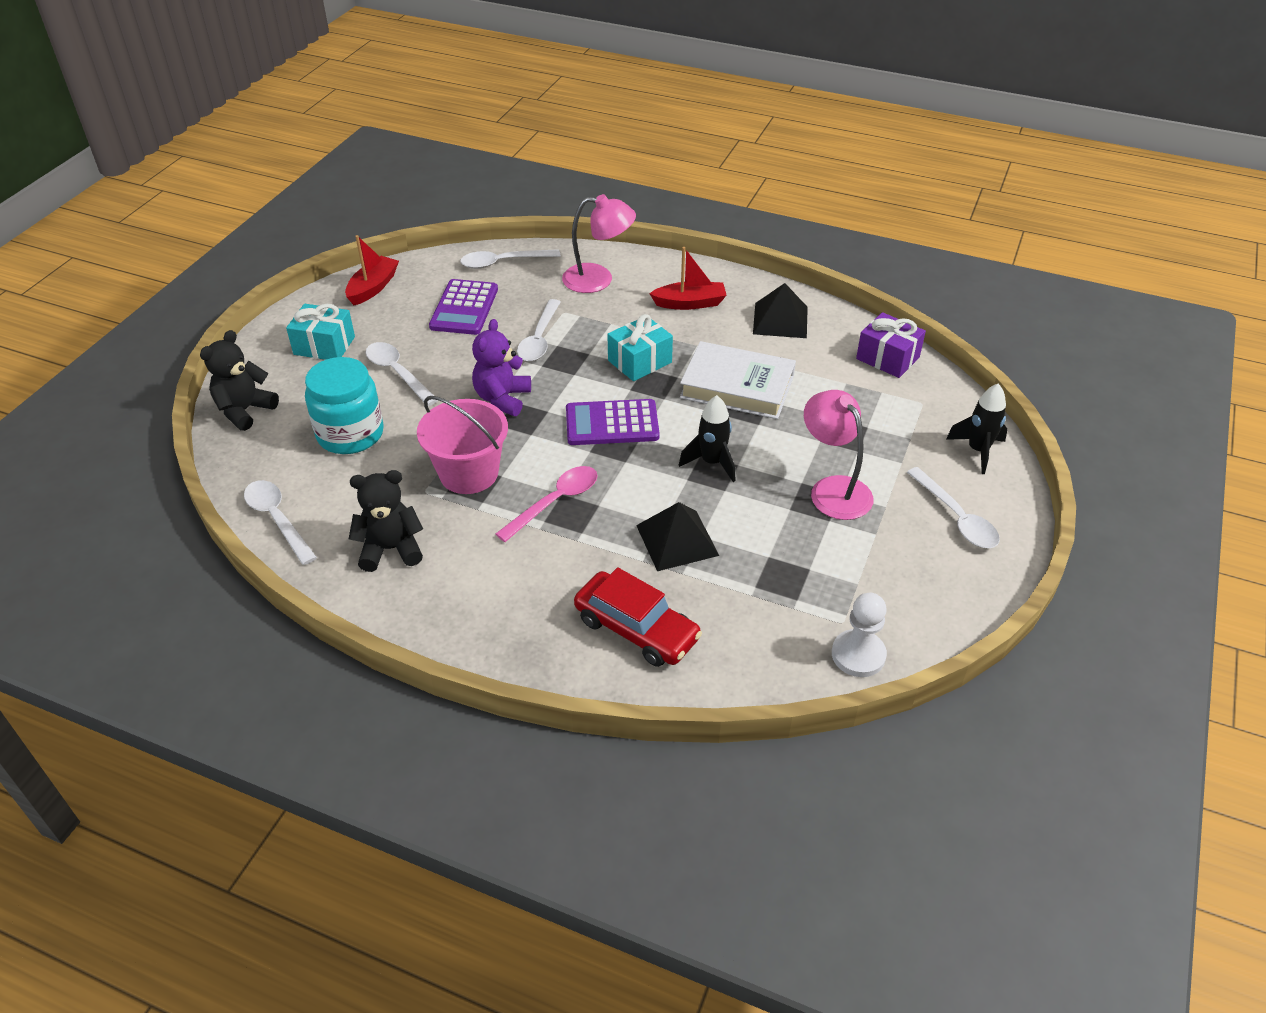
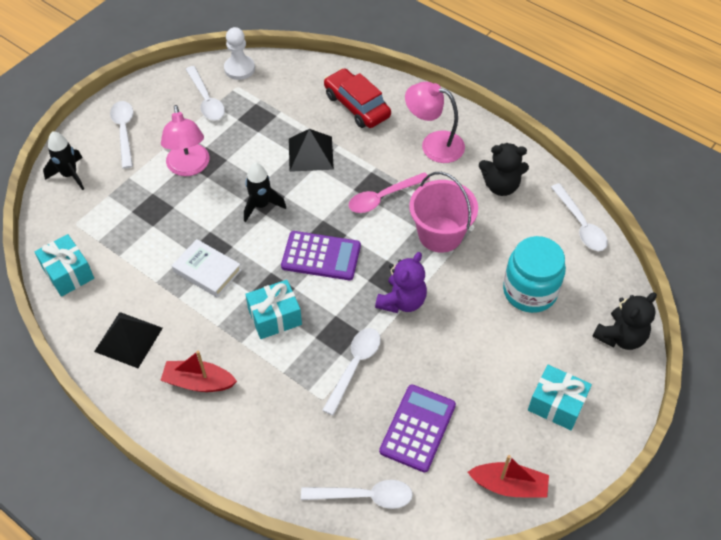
camera: 165 degrees left, 10 degrees up
red boat [345,235,399,305] -> red boat turned 120 degrees counterclockwise [467,455,549,498]
white spoon [366,342,438,406] -> white spoon moved to [186,66,225,120]
pink lamp [562,194,636,293] -> pink lamp moved to [405,82,465,163]
white book [680,341,796,419] -> white book [172,239,241,297], size x0.66
purple gift [856,312,926,378] -> turquoise gift [35,234,94,297]

